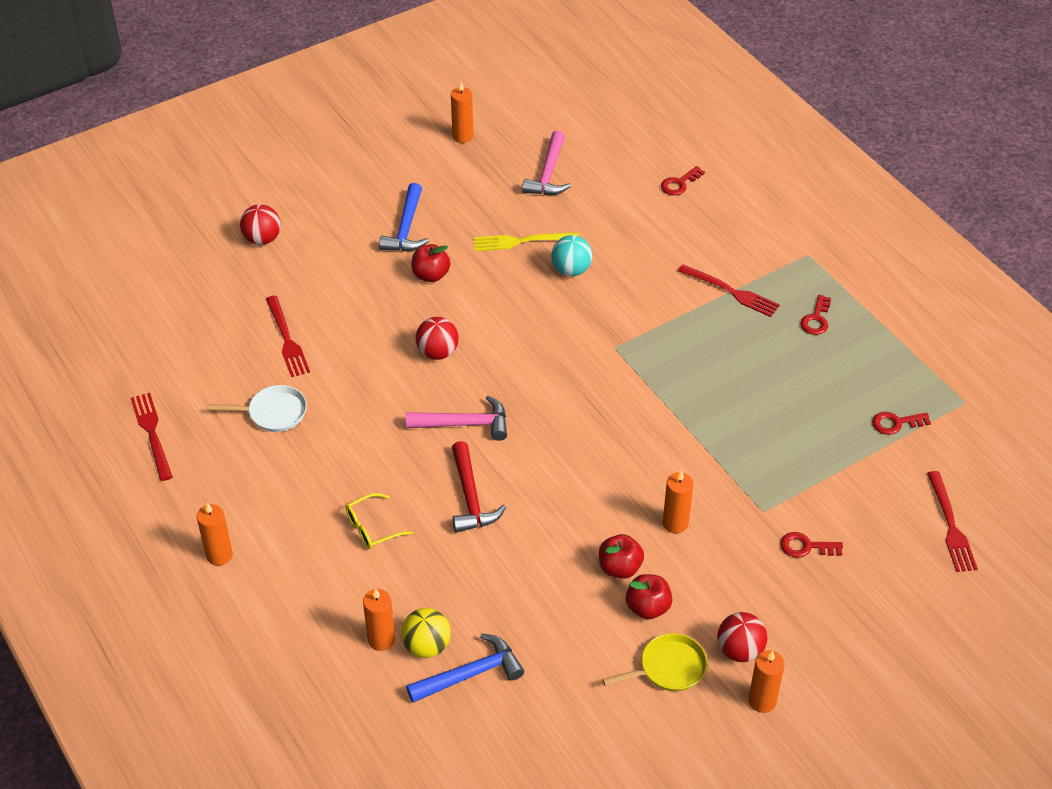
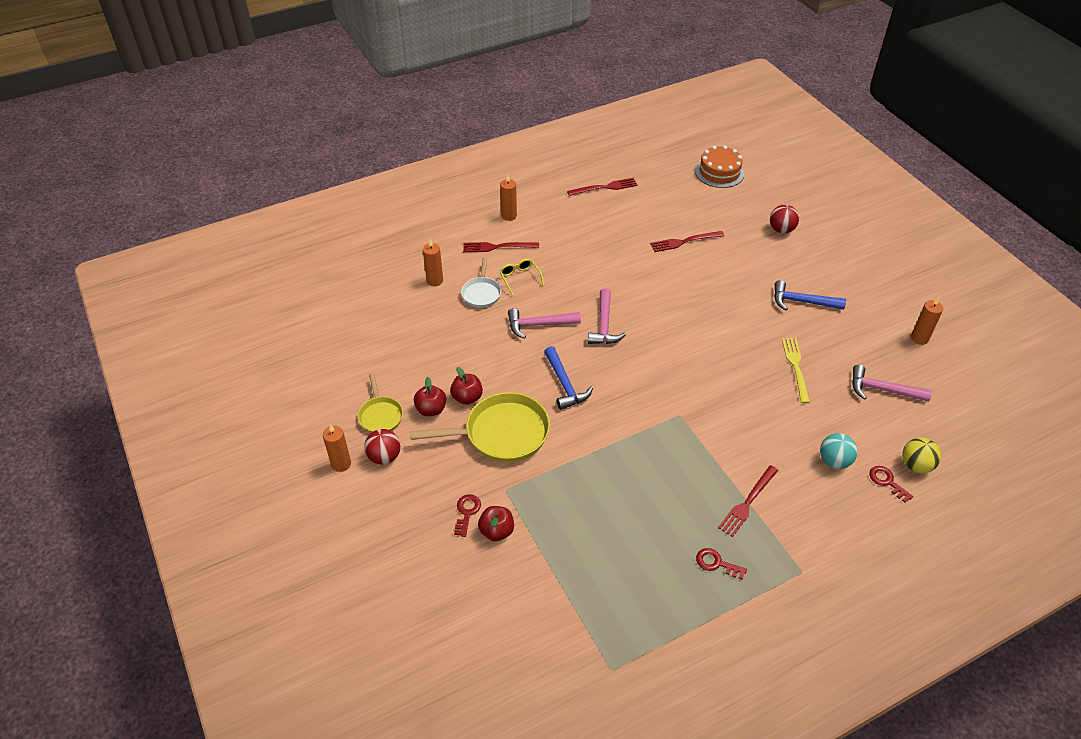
camera: 95 degrees right, 0 degrees up
white pan [209,385,307,432] -> white pan moved to [461,257,501,308]
yellow ball [401,608,451,658] -> yellow ball moved to [902,437,941,474]
blue hammer [406,633,524,703] -> blue hammer moved to [544,346,593,410]
red apple [411,244,451,282] -> red apple moved to [478,506,514,541]
red ball [416,317,459,360] -> none
red hammer [452,441,506,533] -> pink hammer [508,308,581,339]
turquoise ball [551,235,592,276] -> turquoise ball moved to [820,433,858,469]
orange candle [663,470,693,533] -> yellow pan [410,392,550,462]
red key [872,412,931,435] -> none
red fork [927,471,978,572] -> red fork moved to [463,242,539,252]
none -> orange cake [695,145,744,188]

